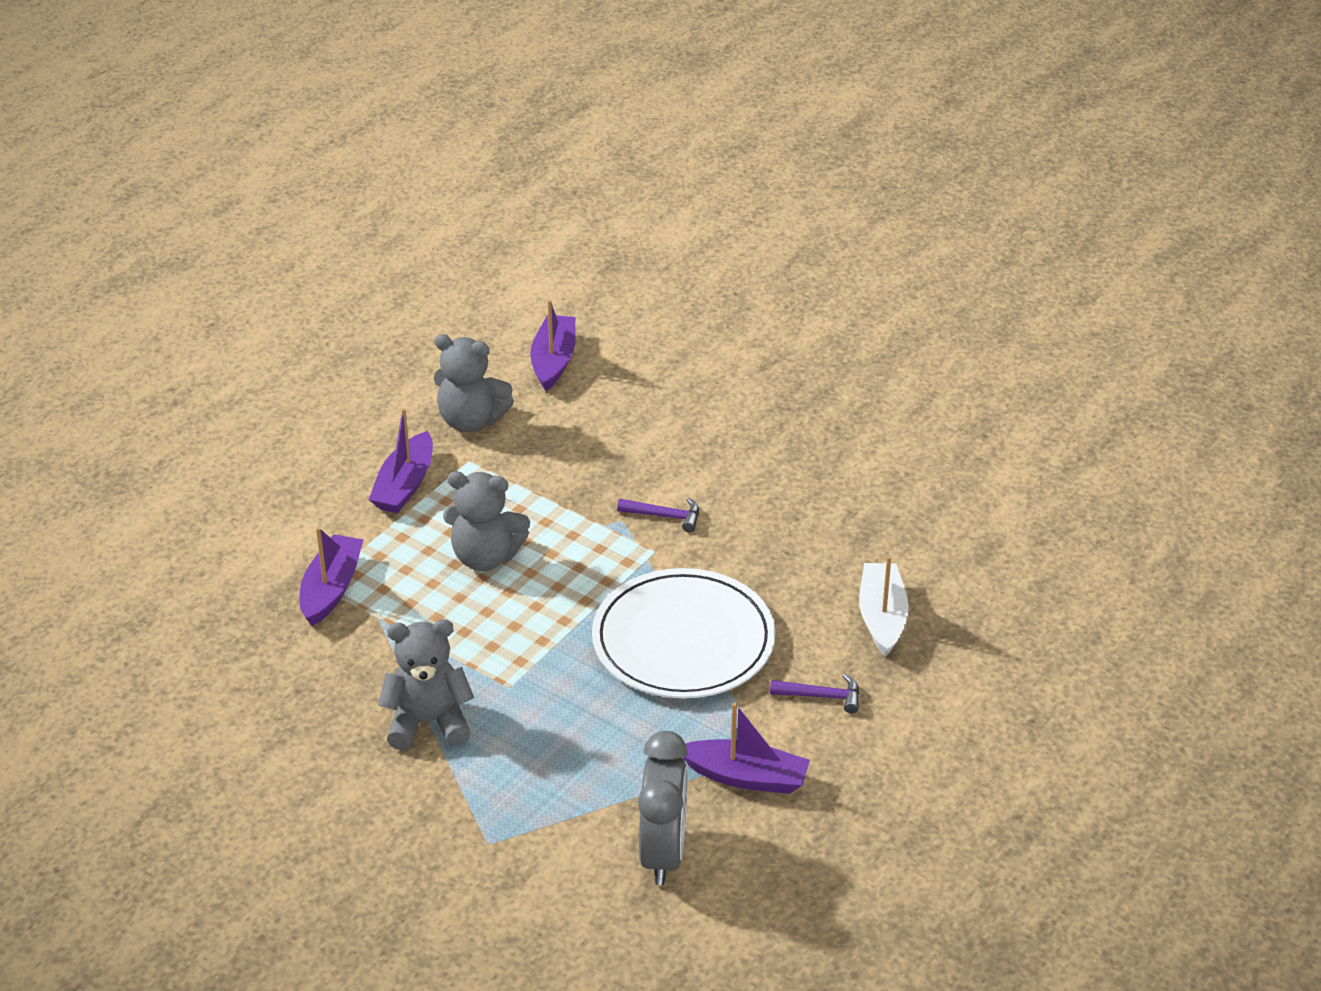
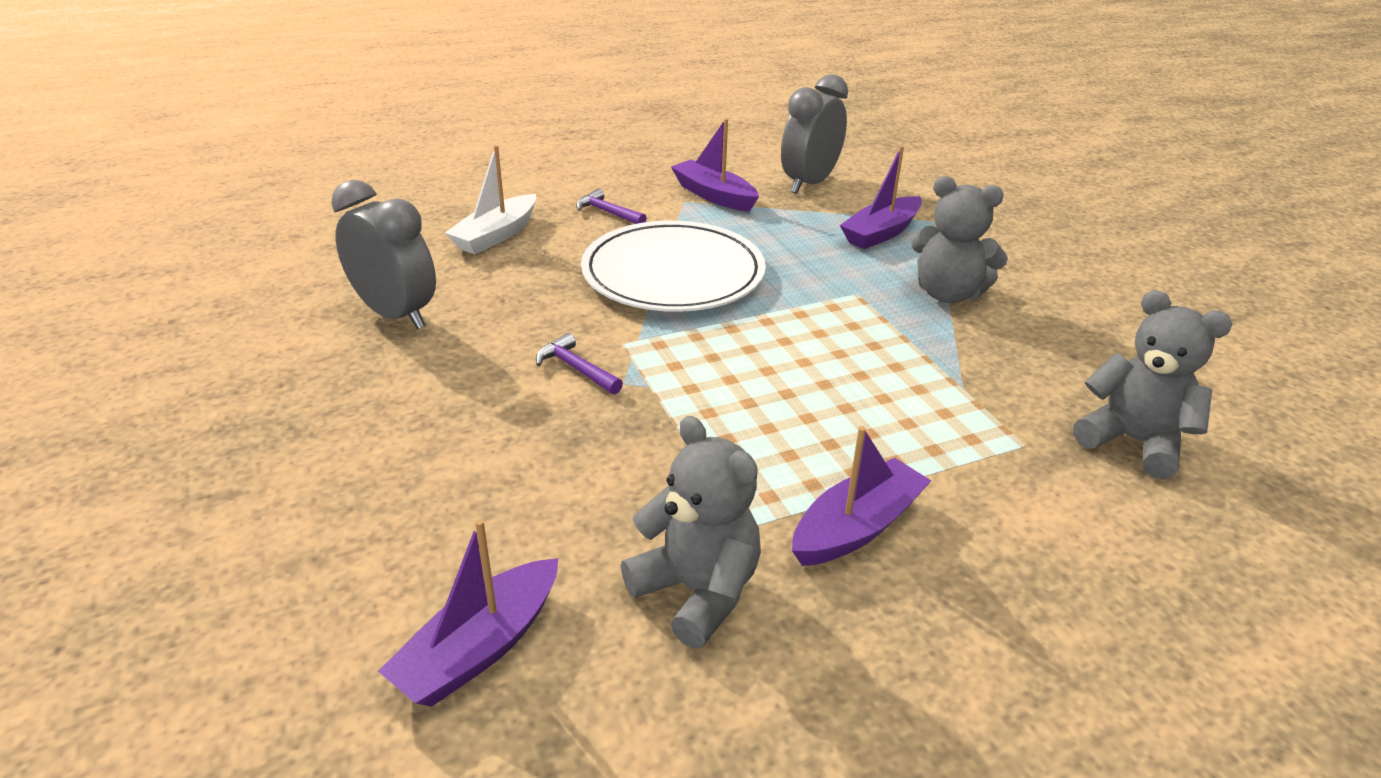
camera: 150 degrees left, 5 degrees down
purple boat [300,527,364,626] -> purple boat moved to [840,146,922,249]
grey teddy bear [443,471,530,571] -> grey teddy bear moved to [1073,290,1232,479]
none -> grey clock [331,180,436,329]

